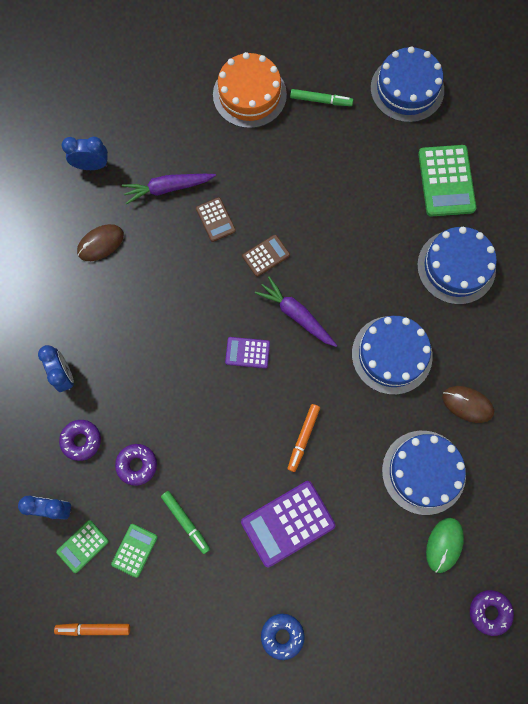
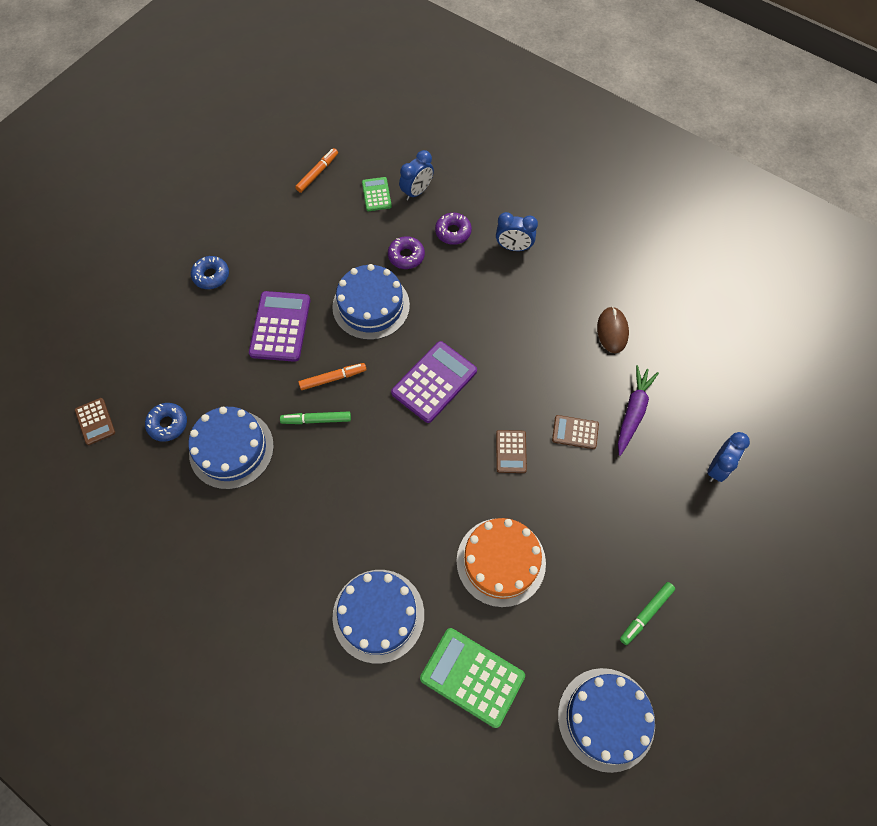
camera: 125 degrees right, 10 degrees down
blue clock [62,137,108,170] -> blue clock moved to [707,432,750,482]
green calculator [111,524,158,578] -> none
green marker [161,491,210,554] -> green marker moved to [280,412,351,424]
orange cake [213,52,287,128] -> orange cake moved to [457,518,546,607]
purple calculator [225,337,270,368] -> purple calculator [391,341,477,423], size x1.81
purple carrot [255,277,337,347] -> none
orange marker [287,404,320,472] -> orange marker turned 105 degrees clockwise [298,363,366,390]
blue cake [352,316,433,395] -> blue cake moved to [332,264,410,340]
green mouse [426,518,464,573] -> blue donut [145,403,187,442]
brown mouse [442,386,494,423] -> none
purple donut [470,590,514,636] -> brown calculator [75,398,115,445]

